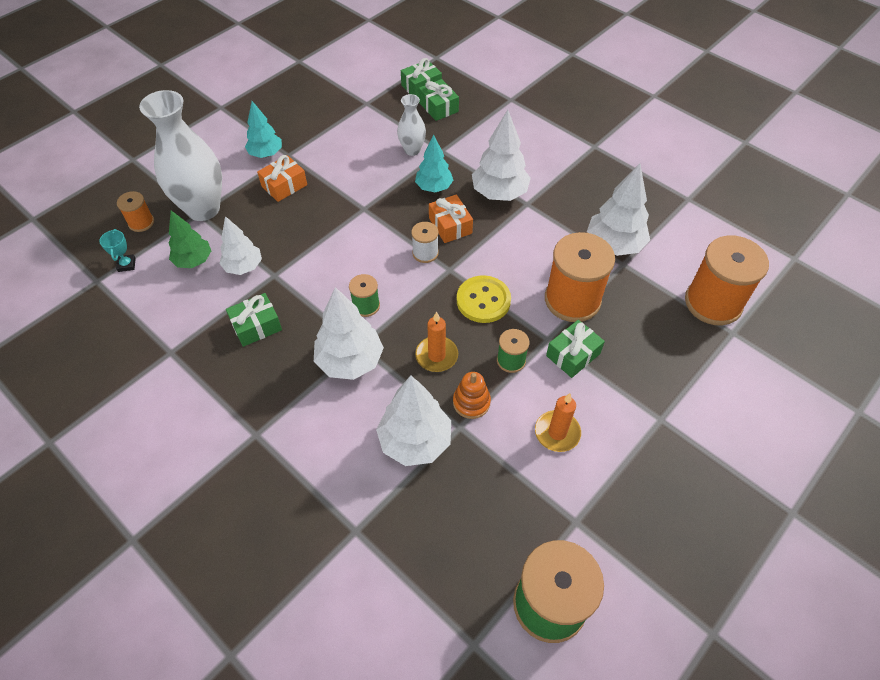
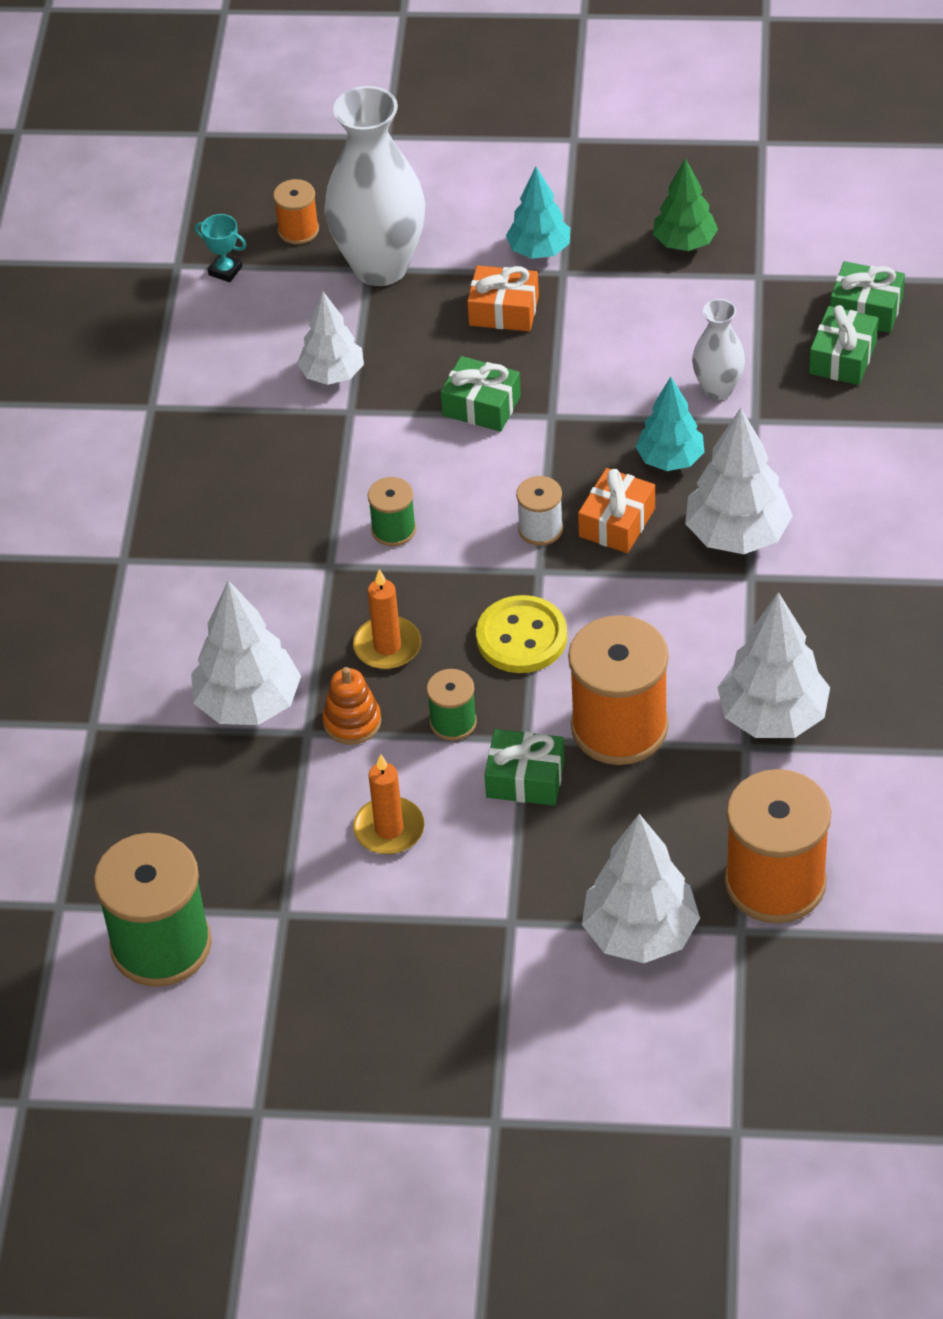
camera: 55 degrees right, 5 degrees down
turquoise trophy [99,229,136,272] -> turquoise trophy turned 75 degrees clockwise [195,214,246,282]
green tree [169,211,211,268] -> green tree moved to [653,158,718,251]
green gift [226,293,282,347] -> green gift moved to [441,356,521,432]
white tree [314,287,384,380] -> white tree moved to [582,814,700,963]

